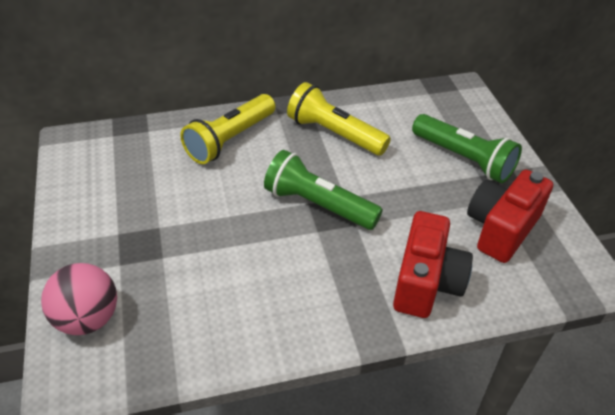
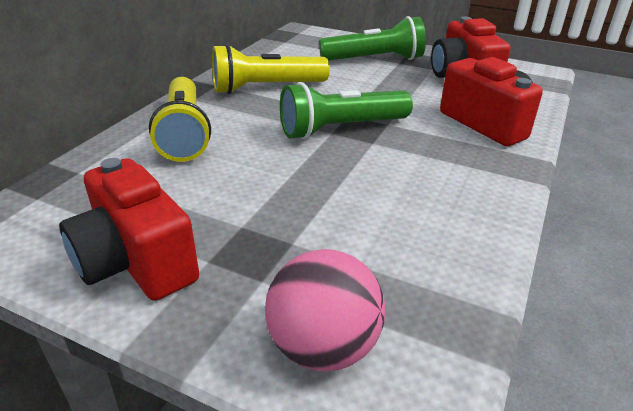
camera: 50 degrees left, 10 degrees down
none -> red camera [59,158,199,301]

